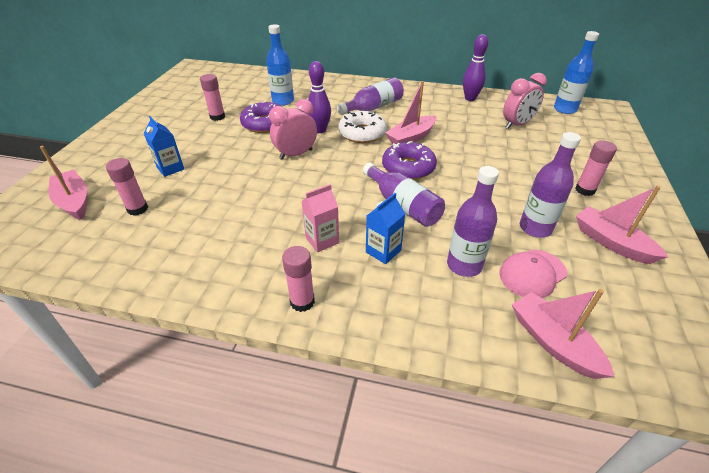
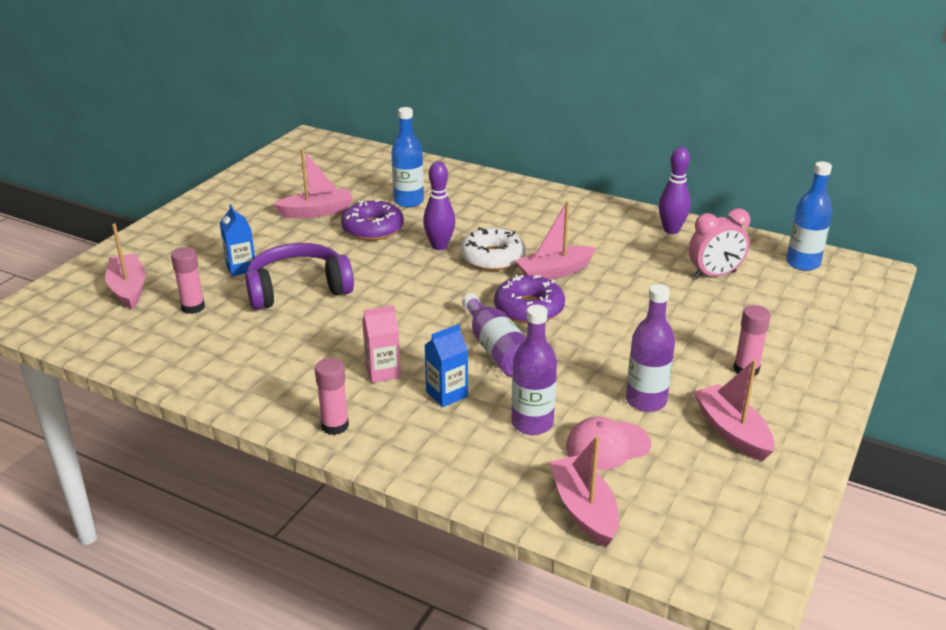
camera: 15 degrees right, 10 degrees down
pink glue stick [200,74,225,121] -> pink boat [273,149,353,218]
pink clock [269,99,317,160] -> none
purple bottle [337,77,404,115] -> none
none -> purple headphones [245,243,354,310]

